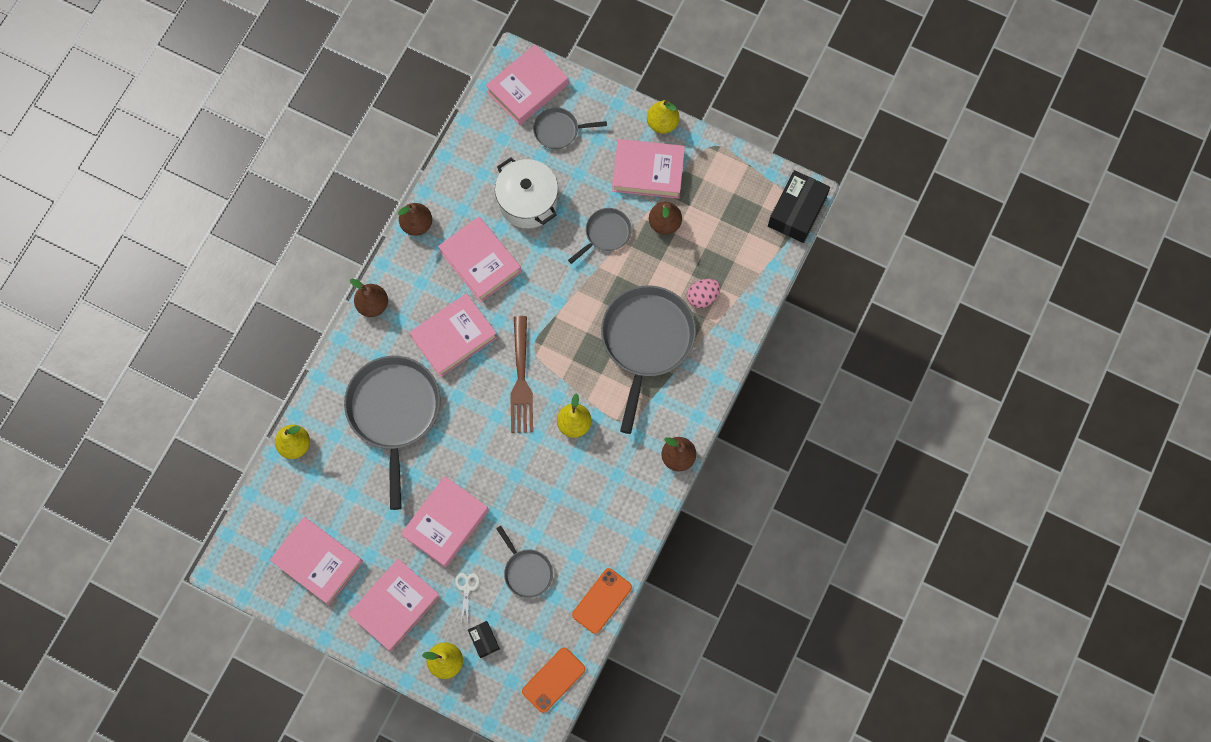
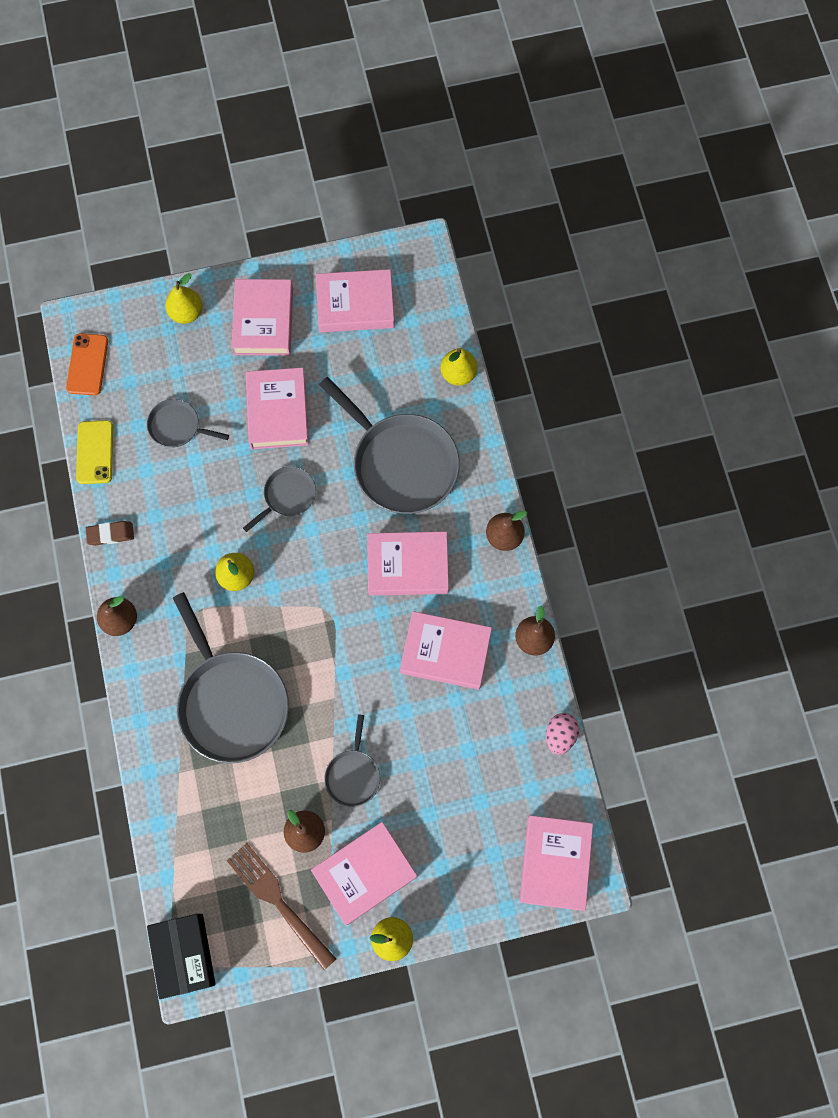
camera: 140 degrees right, 0 degrees up
pink book [409,293,497,377] -> pink book turned 75 degrees clockwise [367,532,449,596]
white scissors [455,573,480,621] -> none
black box [468,621,500,658] -> none
white pot [495,157,558,228] -> none
brown fork [510,316,533,433] -> brown fork moved to [227,843,336,970]
grey pan [533,107,607,149] -> grey pan moved to [243,466,316,532]
orange phone [572,568,632,634] -> yellow phone [76,420,113,484]
pink egg [687,279,720,308] -> pink egg moved to [546,713,579,755]
none -> brown eraser [85,521,134,546]

